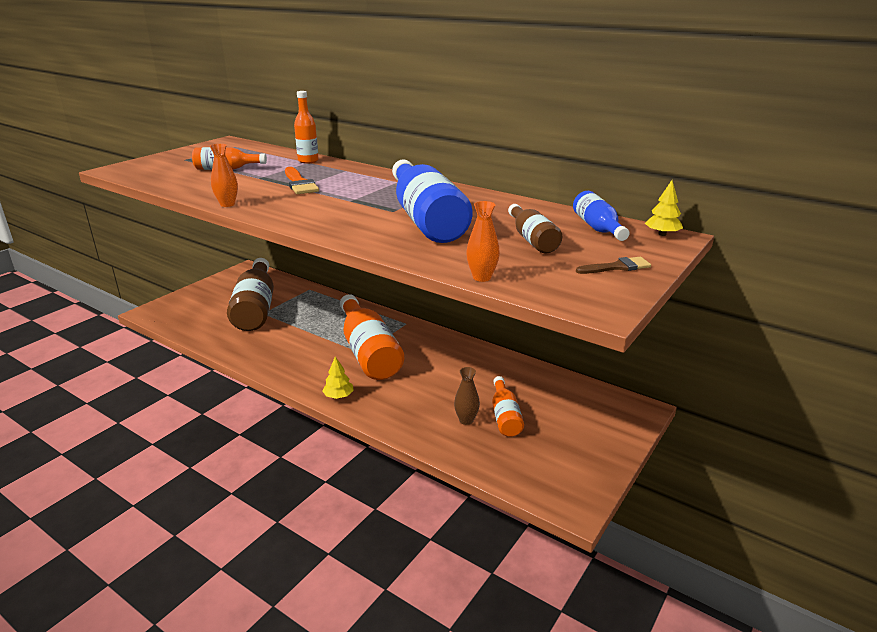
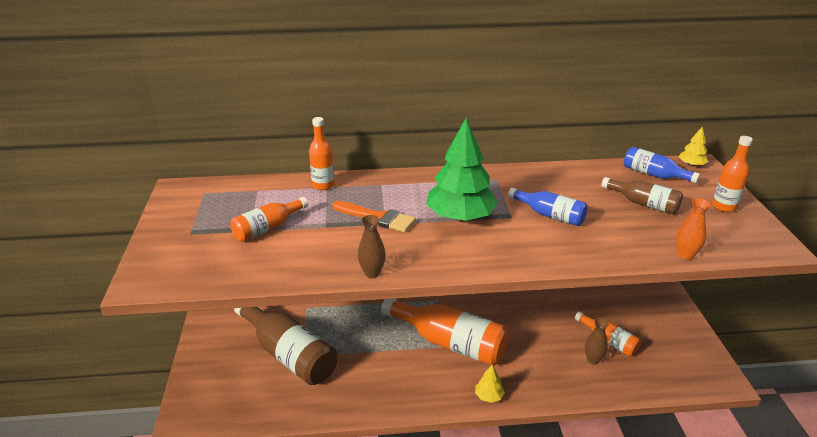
camera: 40 degrees left, 5 degrees up
orange vase [210,144,238,207] -> brown vase [358,215,386,278]
blue bottle [392,159,473,243] -> blue bottle [508,188,588,226], size x0.52
brown brush [576,257,651,274] -> orange bottle [712,136,753,212]
none -> green tree [426,118,498,221]

